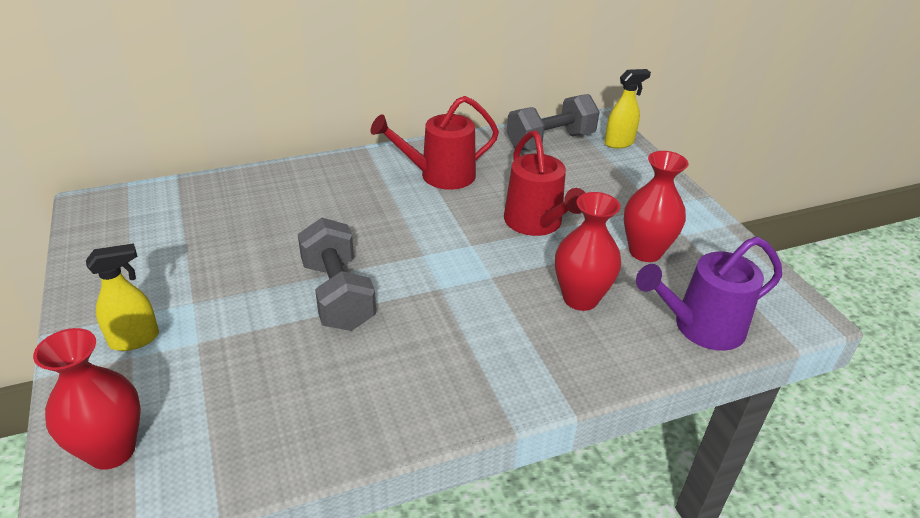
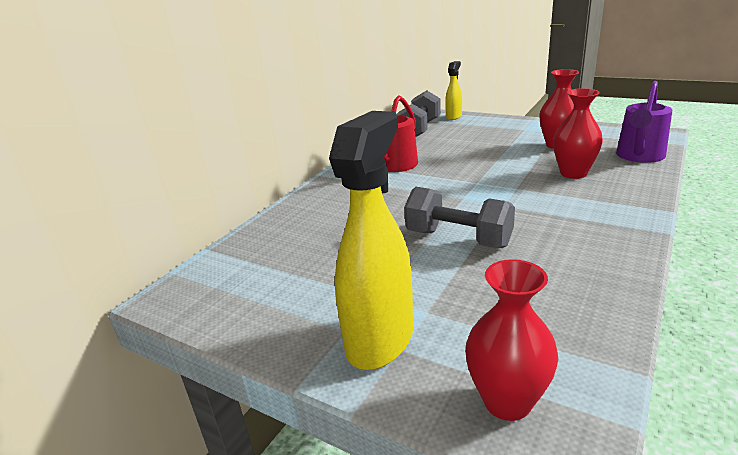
camera: 35 degrees left, 10 degrees down
yellow spray bottle [86,243,159,351] -> yellow spray bottle [329,111,413,370], size x1.94
red watering can [504,131,585,236] -> none

